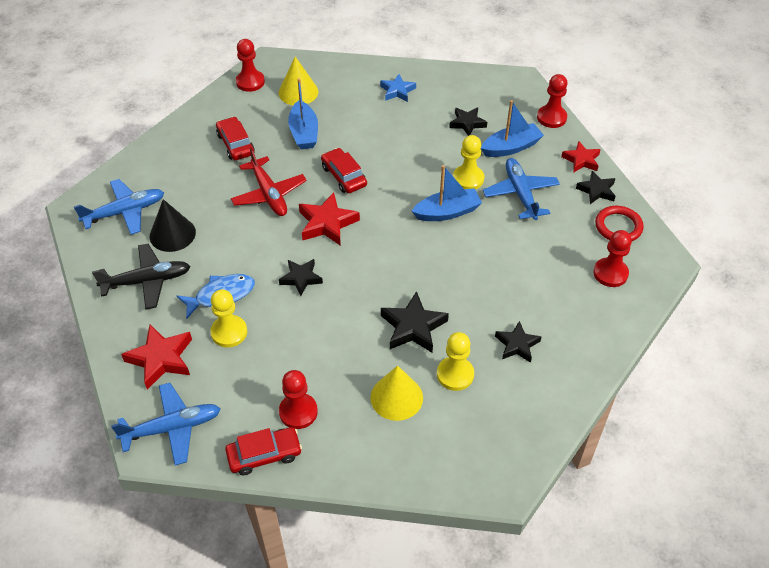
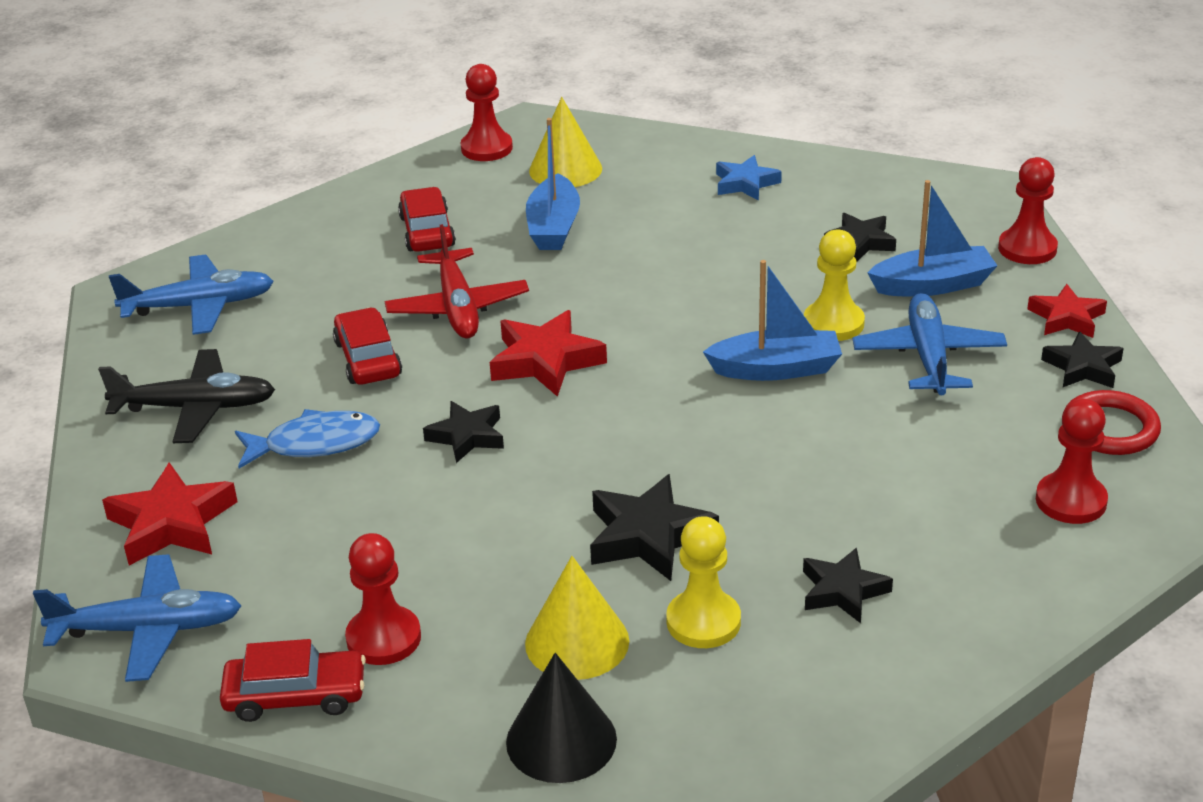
camera: 15 degrees right, 15 degrees down
black cone [150,199,196,252] -> black cone moved to [506,653,617,783]
yellow pawn [210,289,247,347] -> none
red car [321,148,367,193] -> red car moved to [333,308,402,385]

